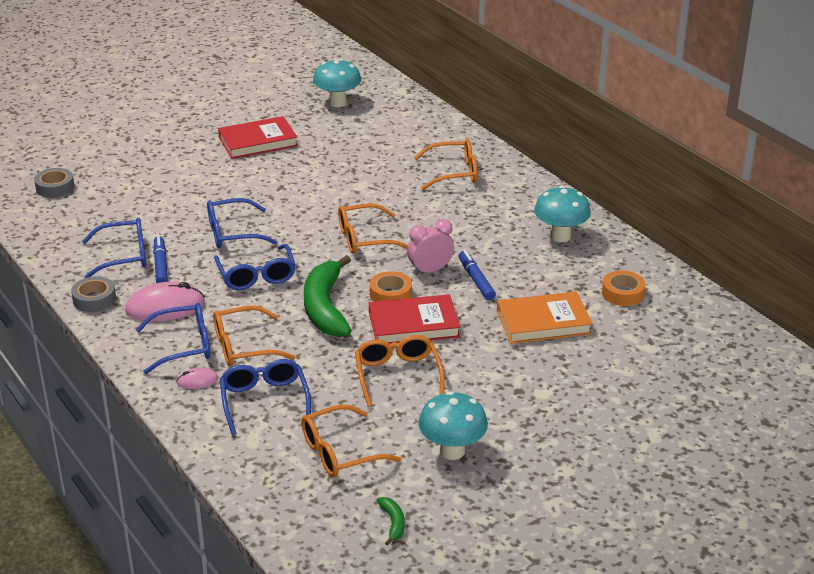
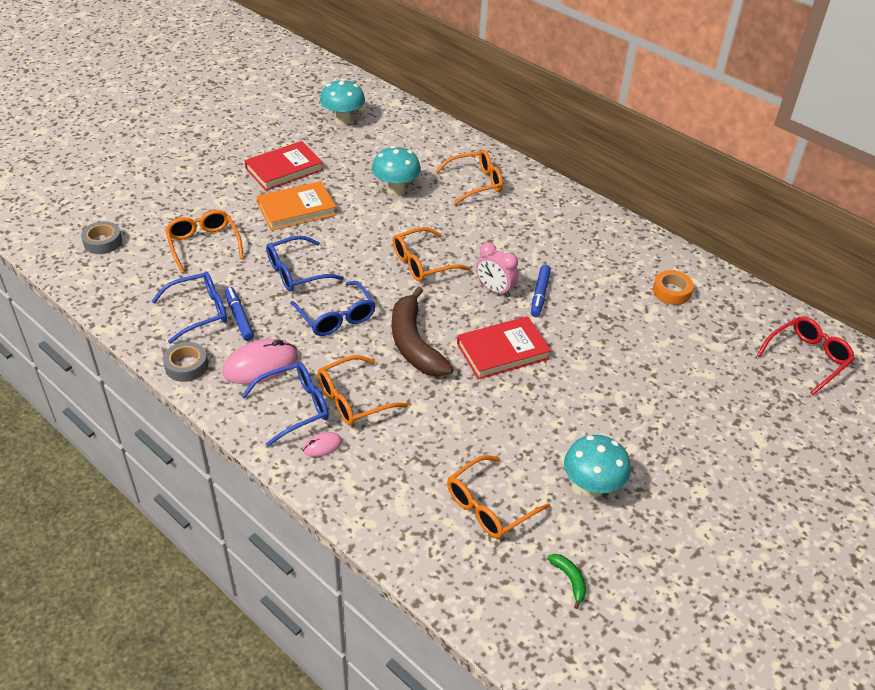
camera: 15 degrees left, 10 degrees up
blue glasses [220,359,311,435] -> none
green banana [304,255,352,337] -> brown banana [392,286,454,377]
orange glasses [355,335,445,407] -> orange glasses moved to [165,210,244,273]
orange tape [370,271,412,302] -> none
pink clock [407,219,454,275] -> pink clock turned 105 degrees counterclockwise [476,242,519,297]
blue marker [459,250,496,300] -> blue marker turned 135 degrees counterclockwise [531,265,551,317]
orange book [497,291,593,344] -> orange book moved to [257,181,337,231]
turquoise mushroom [534,186,591,242] -> turquoise mushroom moved to [372,146,421,196]
none -> red glasses [757,316,855,395]

